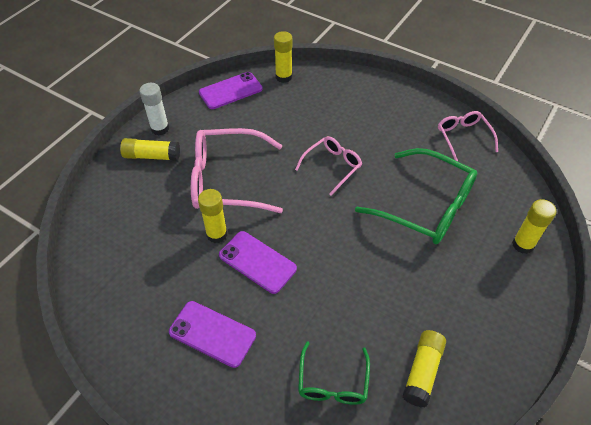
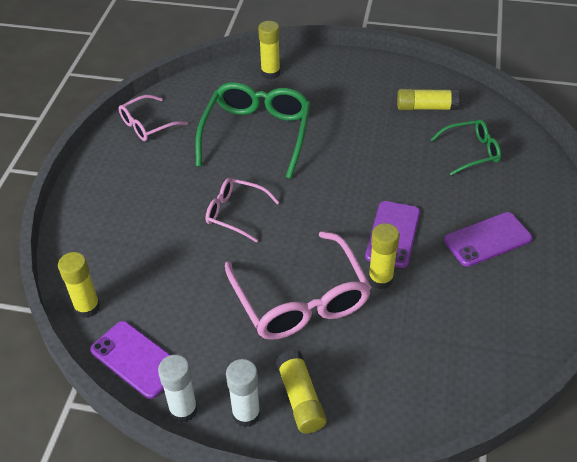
camera: 110 degrees left, 5 degrees down
purple phone [169,301,256,368] -> purple phone turned 60 degrees clockwise [444,212,532,267]
none -> white glue stick [158,355,197,423]

